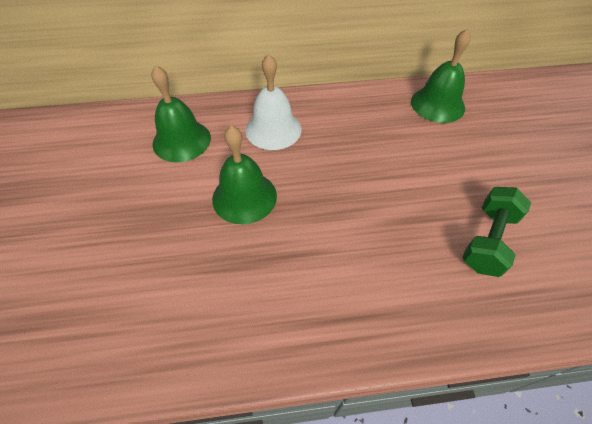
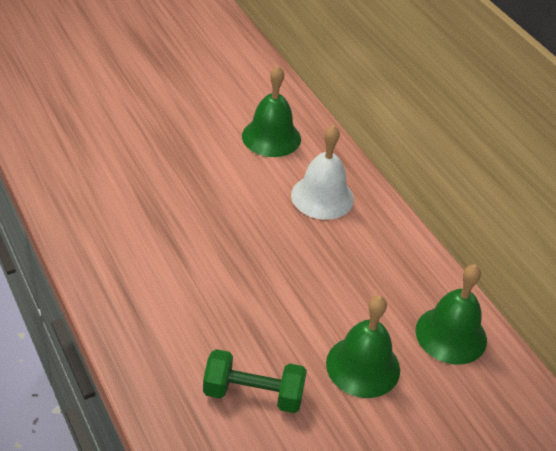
camera: 65 degrees right, 10 degrees down
green bell [212,125,277,224] -> green bell moved to [326,295,400,398]

